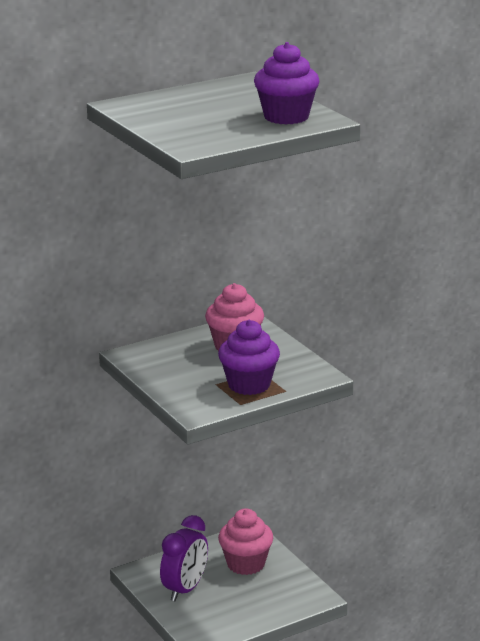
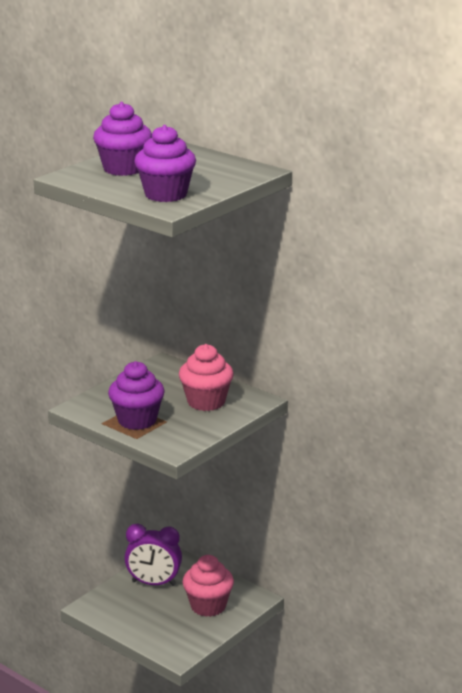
camera: 70 degrees right, 0 degrees up
none -> purple cupcake [93,102,152,176]

